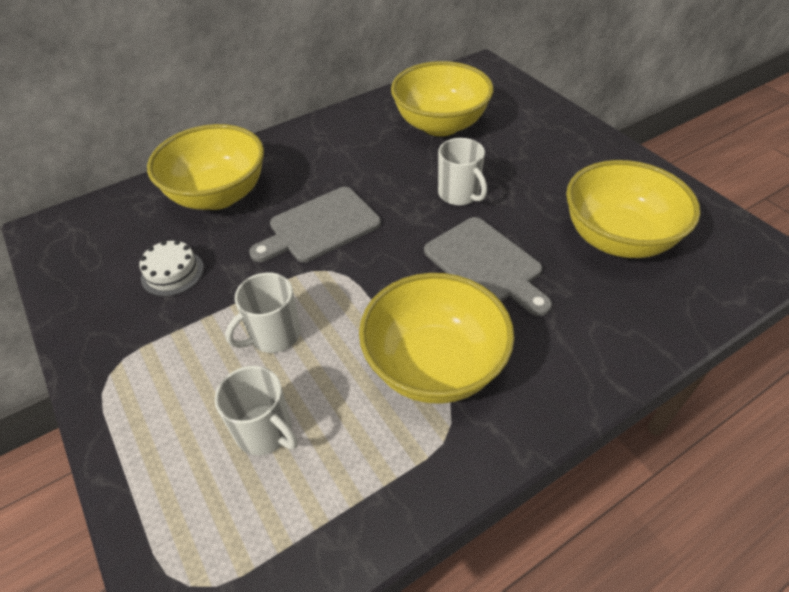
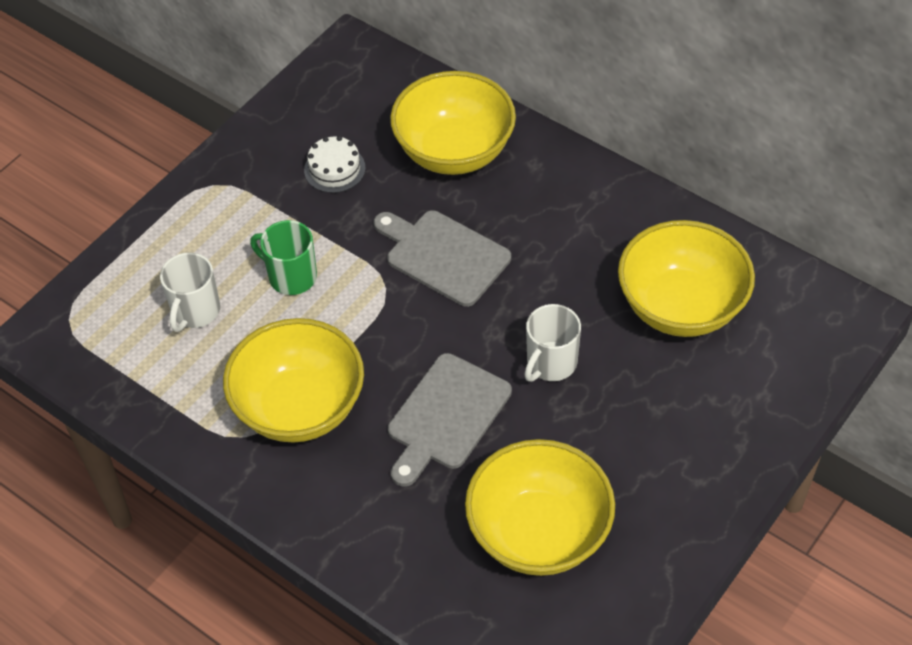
camera: 70 degrees right, 5 degrees up
white mug [225,272,301,353] -> green mug [250,220,317,295]

